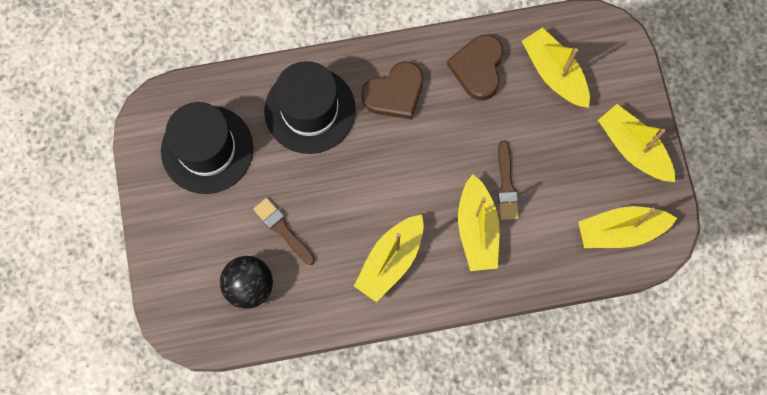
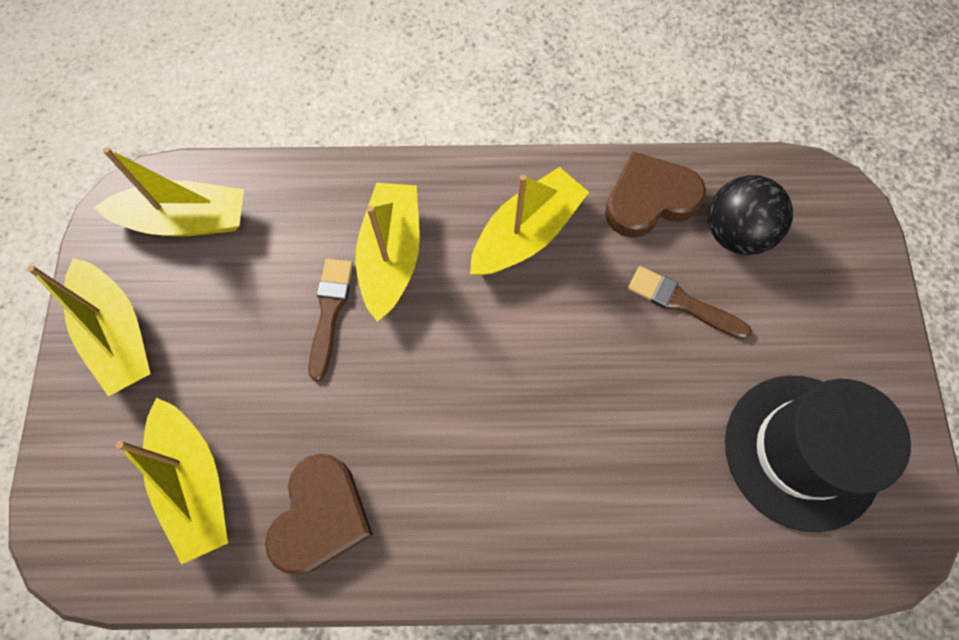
camera: 170 degrees left, 5 degrees down
brown brush [253,198,315,265] -> brown brush turned 150 degrees clockwise [628,266,752,339]
black hat [264,61,356,154] -> none
brown heart [361,61,423,120] -> brown heart moved to [605,152,706,238]

